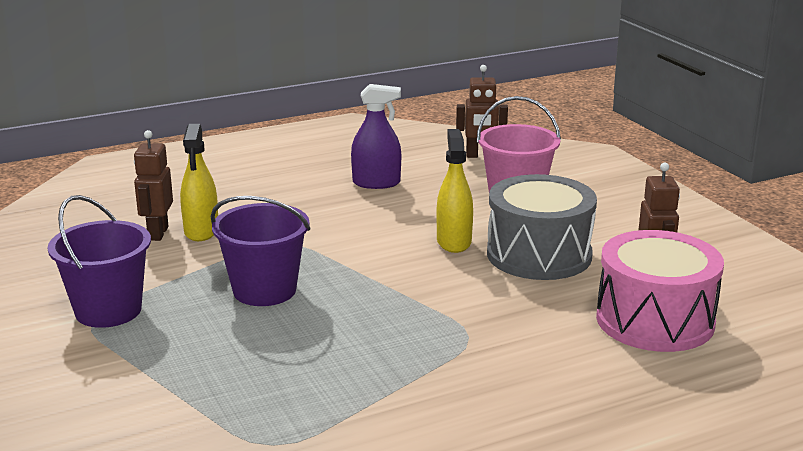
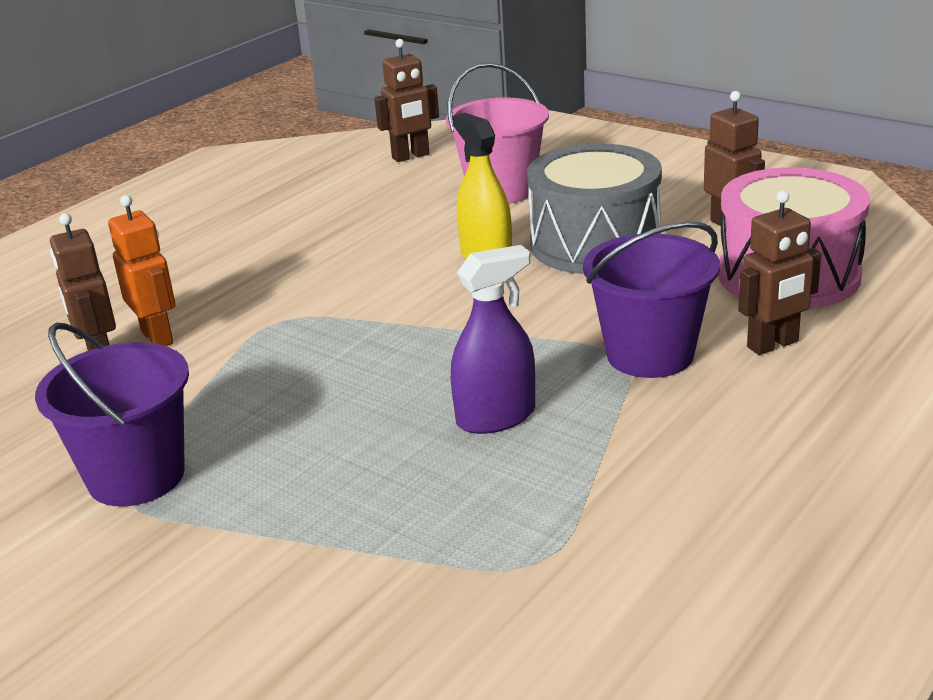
camera: 25 degrees left, 5 degrees up
yellow spray bottle [180,124,218,241] -> orange robot [108,195,176,346]
purple bucket [211,196,310,306] -> purple bucket moved to [583,221,720,378]
purple spray bottle [351,84,401,189] -> purple spray bottle moved to [451,245,535,434]
none -> brown robot [738,190,821,355]

